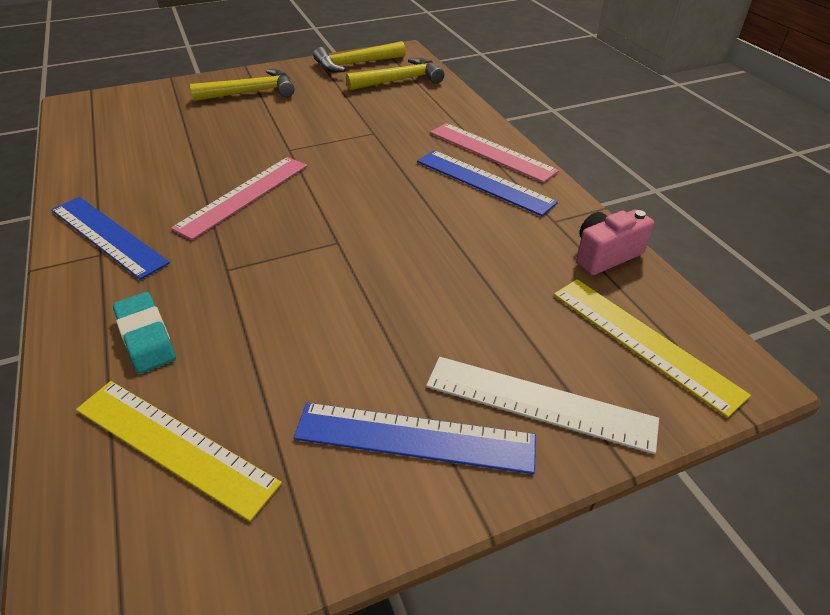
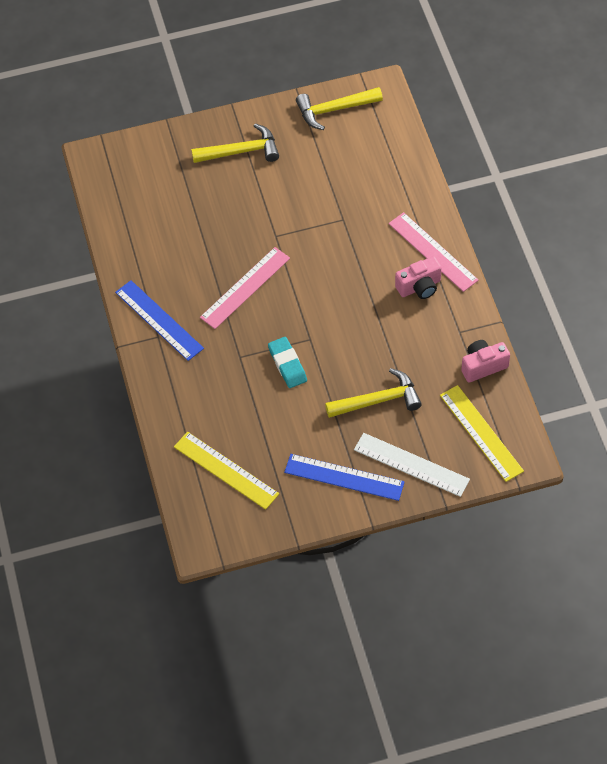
camera: 10 degrees right, 15 degrees up
turquoise eraser [113,292,176,374] -> turquoise eraser moved to [268,337,307,388]
yellow hammer [346,57,444,90] -> yellow hammer moved to [325,368,422,418]
blue ruler [417,150,558,216] -> pink camera [395,256,442,299]

